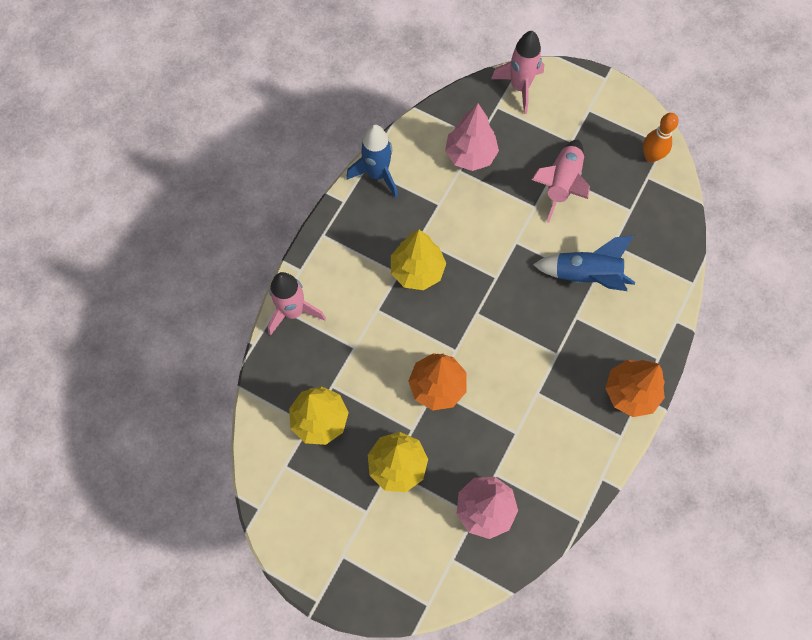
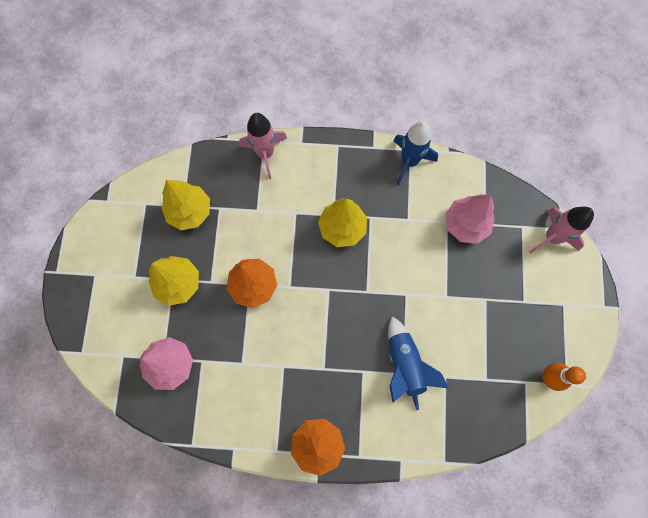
camera: 65 degrees right, 5 degrees up
pink rocket [531,140,590,223] -> none

